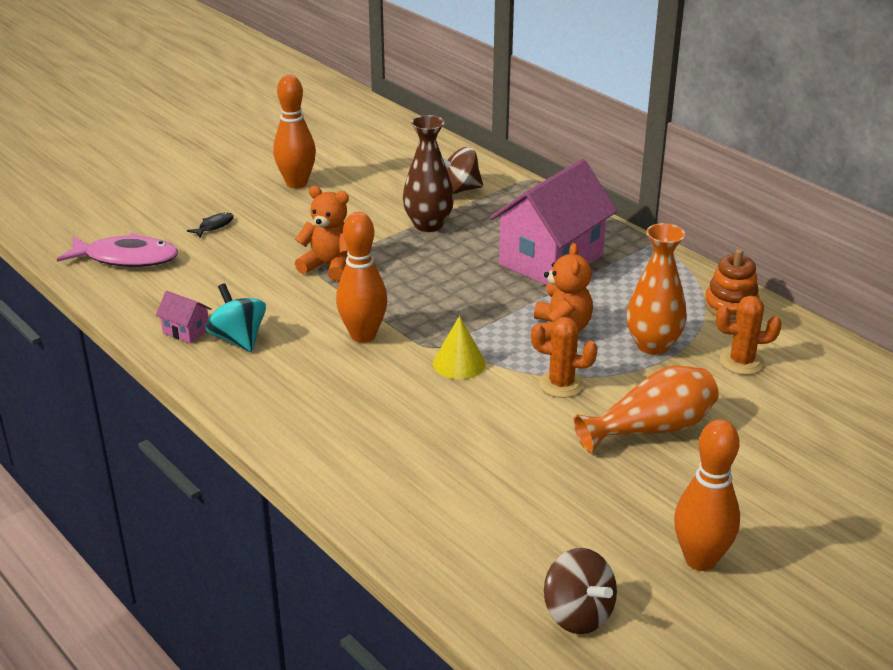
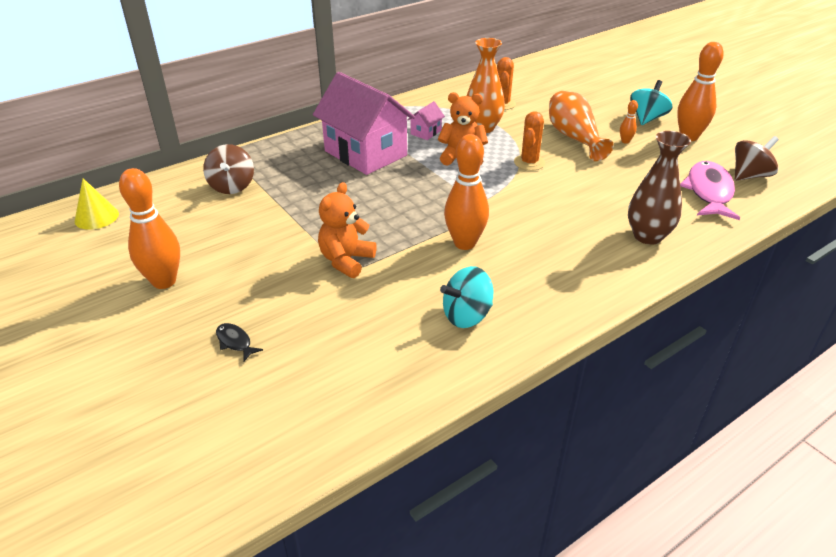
camera: 85 degrees left, 5 degrees up
pink fish [57,233,178,267] -> pink fish moved to [680,161,740,220]
pink house [155,291,212,344] -> pink house moved to [408,101,445,140]
brown vase [403,115,454,232] -> brown vase moved to [628,131,691,245]
yellow cone [433,316,486,379] -> yellow cone moved to [75,178,119,230]
orange stacking toy [704,249,760,320] -> none
none -> orange bowling pin [620,100,638,144]
none -> turquoise spinning top [630,80,672,125]

